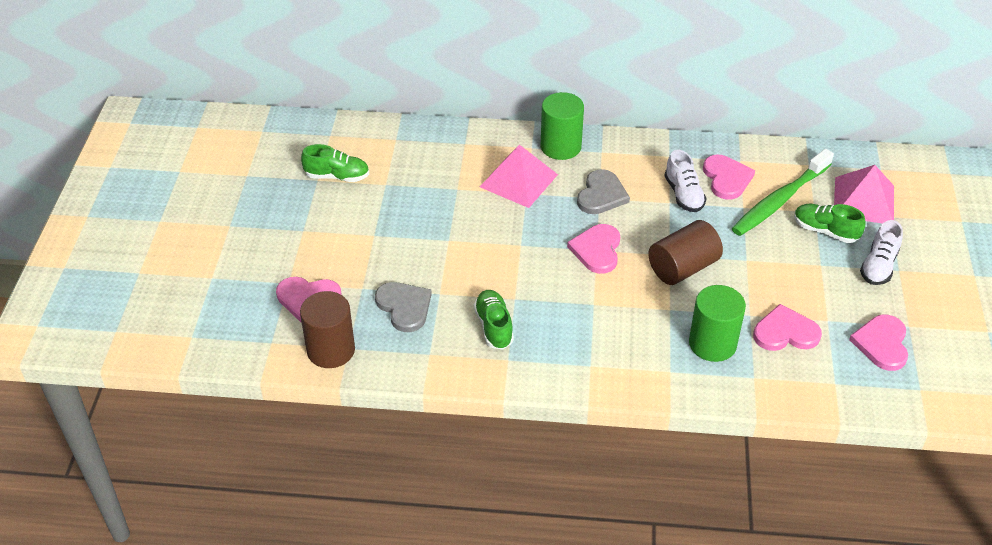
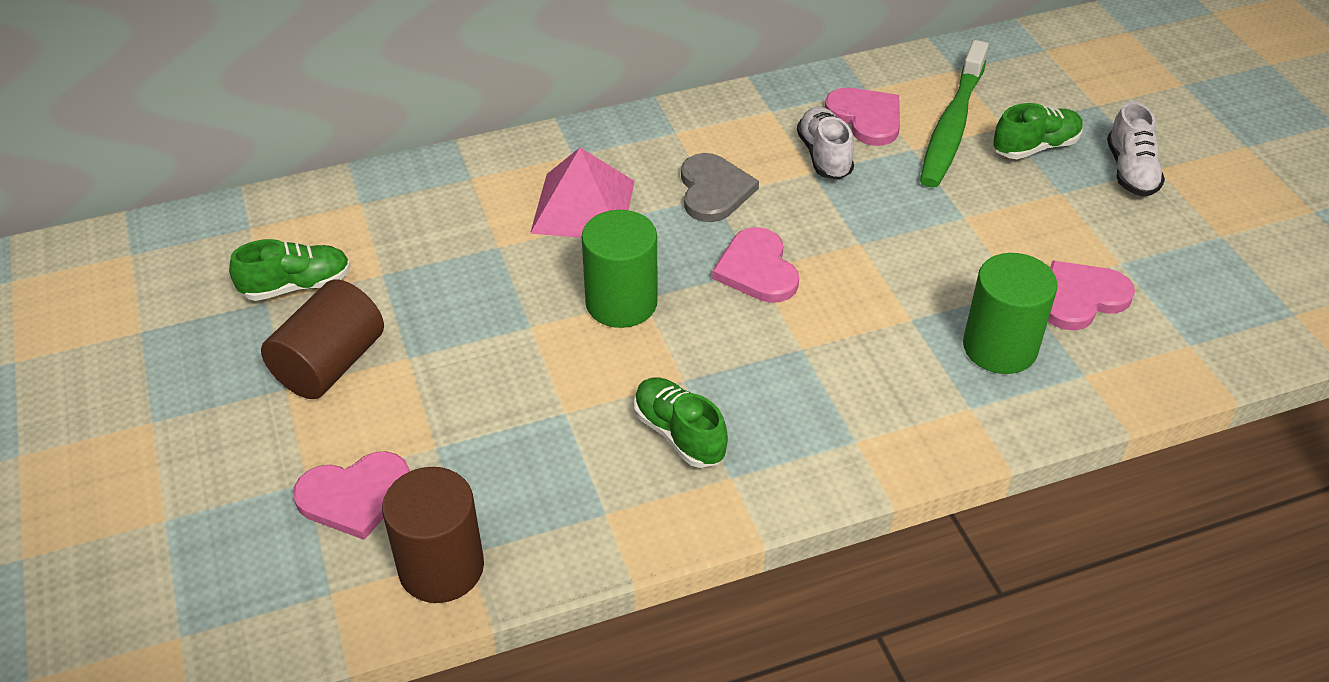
camera: 25 degrees left, 0 degrees up
grey heart [375,282,432,332] -> none
green cylinder [540,92,584,160] -> green cylinder moved to [582,210,658,328]
brown cylinder [648,220,723,285] -> brown cylinder moved to [261,280,384,399]
white shoe [664,150,707,212] -> white shoe turned 150 degrees counterclockwise [797,107,854,180]
green shoe [794,204,866,243] -> green shoe turned 150 degrees clockwise [993,103,1083,159]
pink pyramid [834,165,894,224] -> none
pink heart [849,314,908,371] -> none

